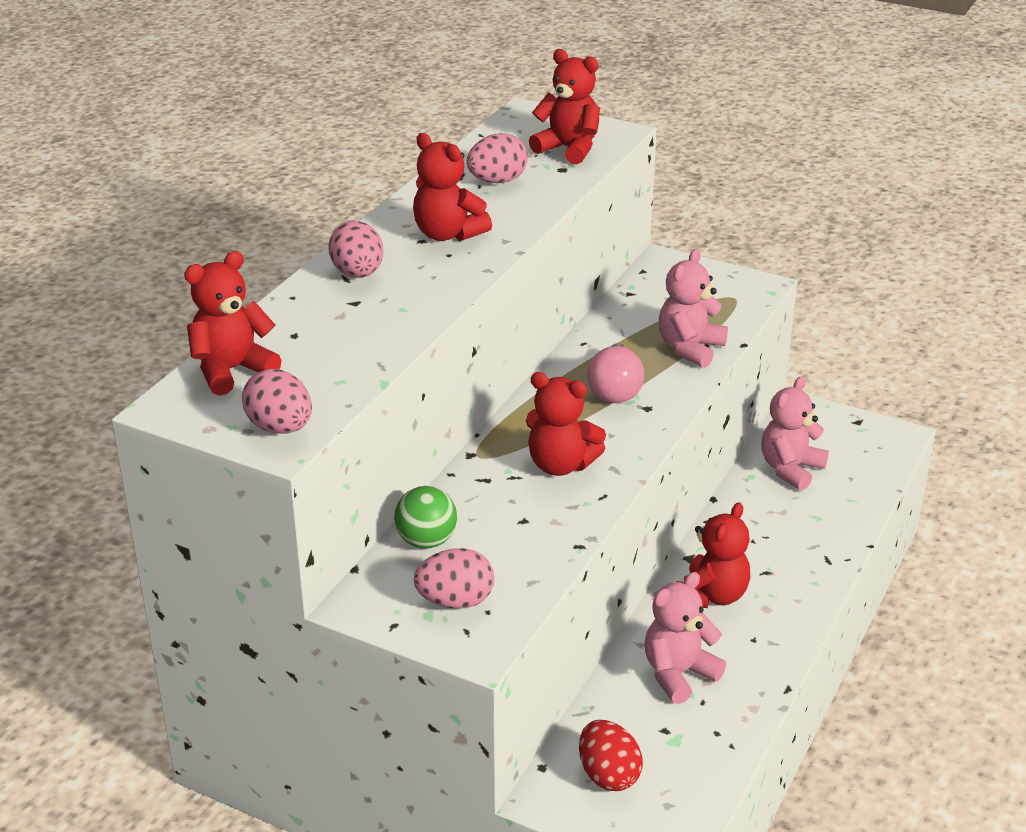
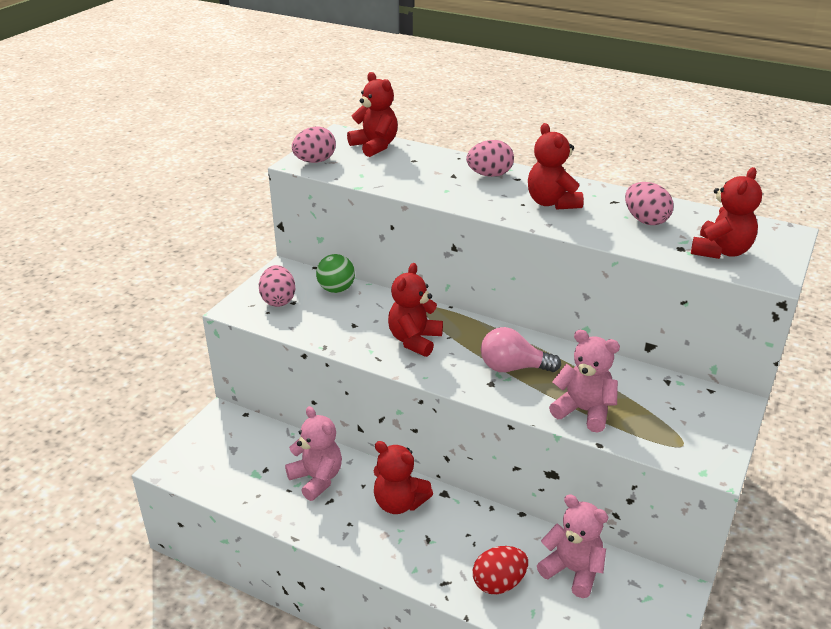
camera: 90 degrees right, 0 degrees up
red teddy bear [413,133,492,241] -> red teddy bear turned 60 degrees counterclockwise [528,123,584,210]
red egg [579,720,643,791] -> red egg moved to [473,546,528,595]

